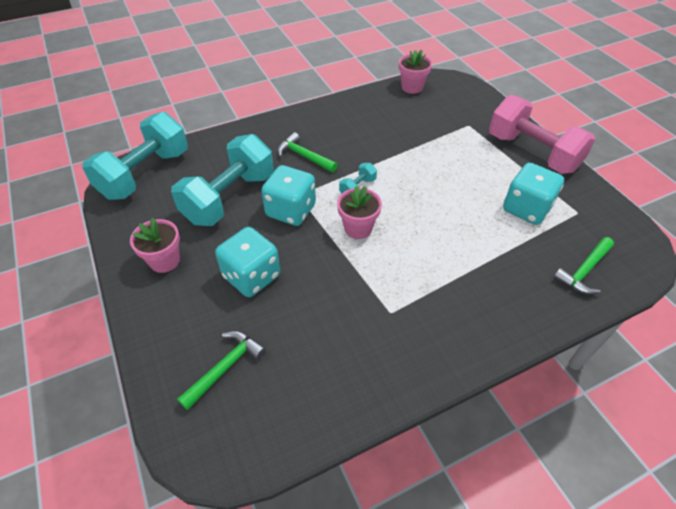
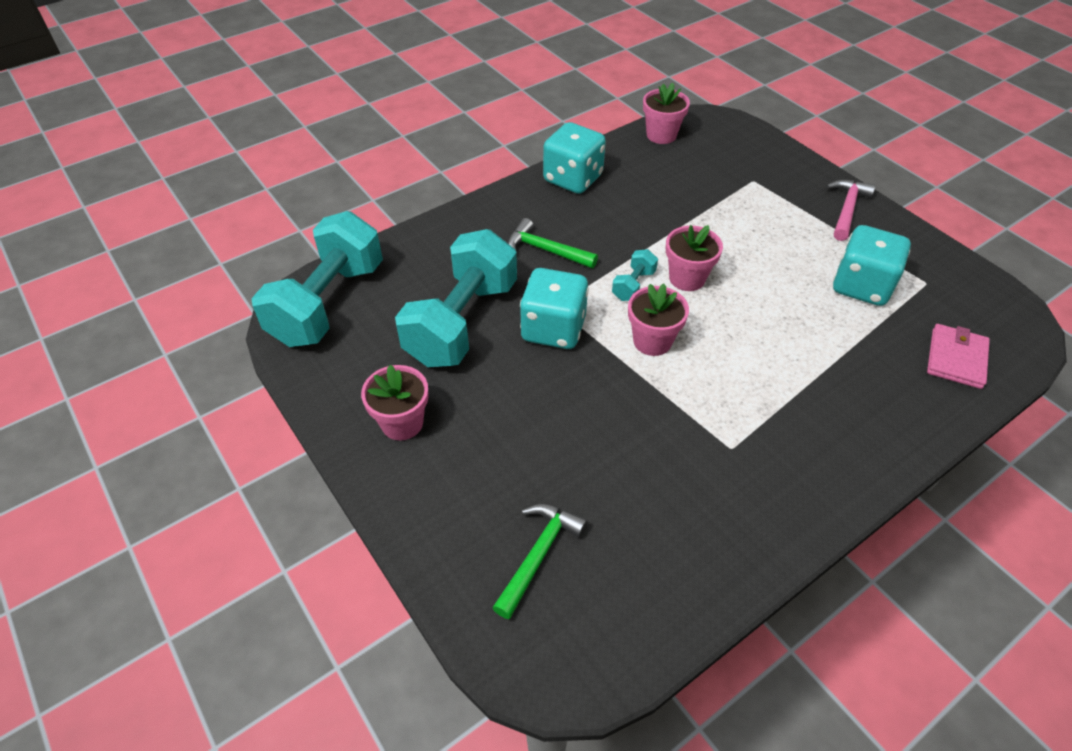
camera: 10 degrees left, 0 degrees up
turquoise dice [215,227,280,297] -> turquoise dice moved to [543,122,606,194]
pink dumbbell [489,95,596,174] -> pink hammer [827,180,876,241]
green hammer [553,237,614,294] -> pink wallet [927,324,990,389]
none -> pink flower pot [666,225,723,291]

